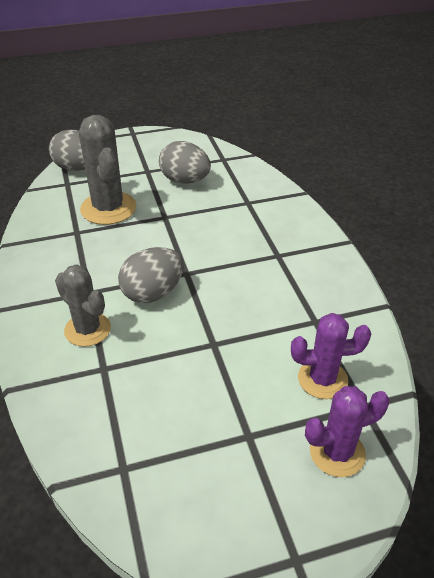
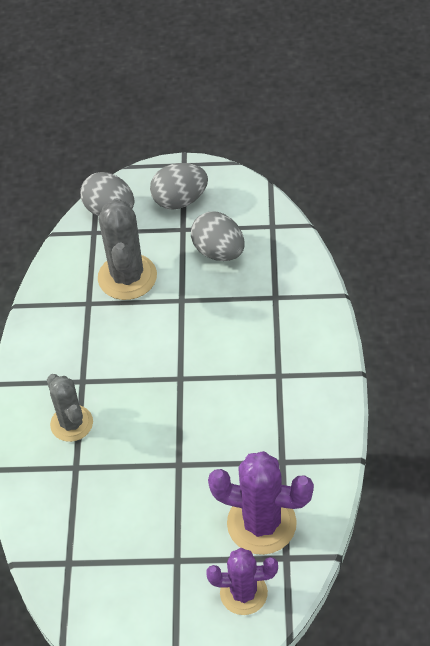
camera: 20 degrees right, 10 degrees up
grey egg [118,247,184,303] -> grey egg moved to [150,163,208,210]
purple cactus [291,313,371,399] -> purple cactus [208,451,314,555], size x1.51

